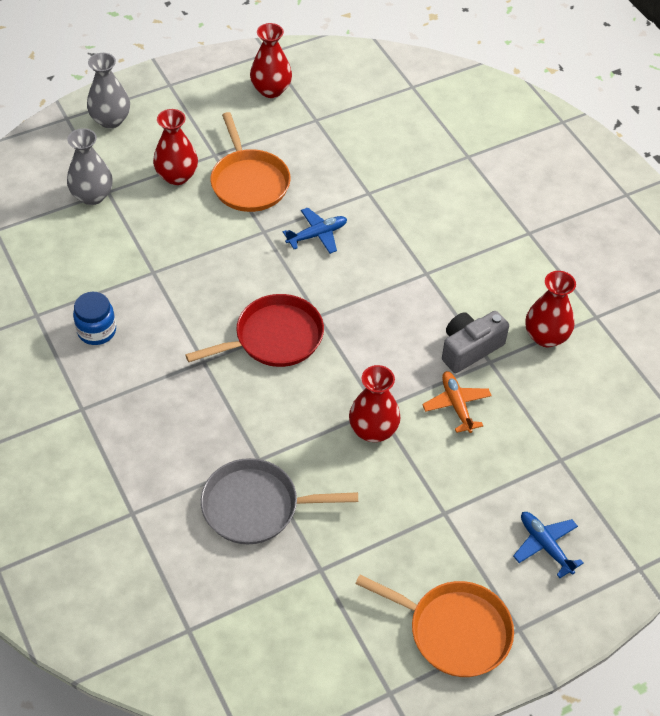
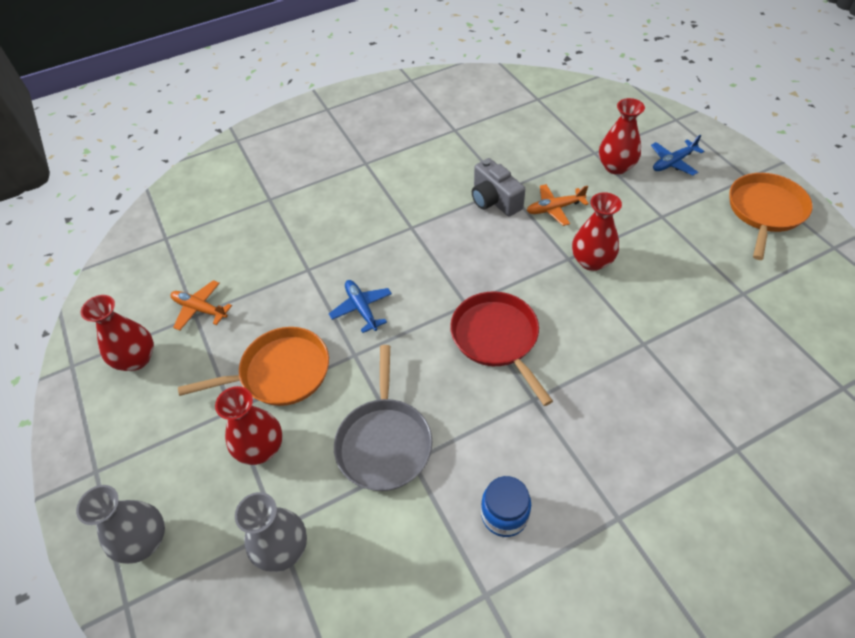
camera: 85 degrees left, 0 degrees up
grey pan [201,458,358,544] -> grey pan moved to [334,345,432,491]
red vase [525,271,576,347] -> red vase moved to [599,98,645,174]
none -> orange plane [170,280,232,331]

